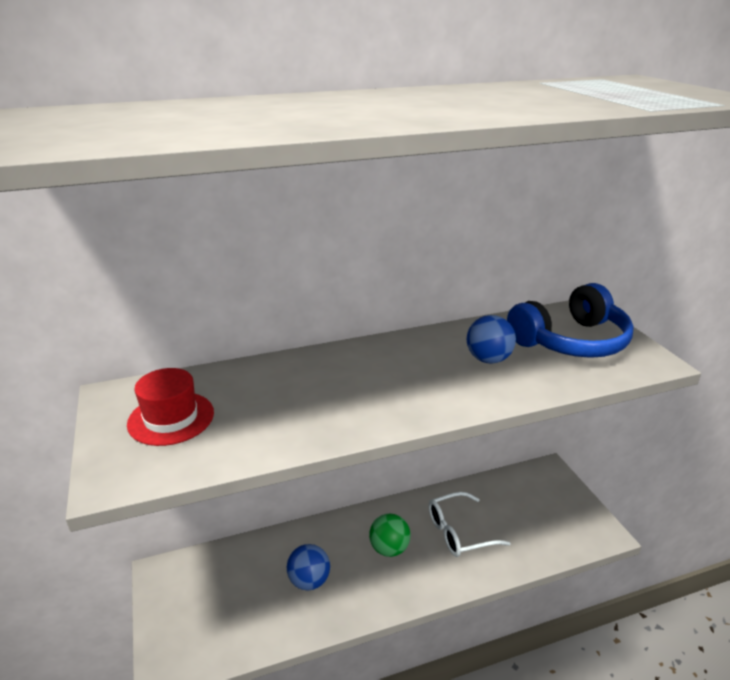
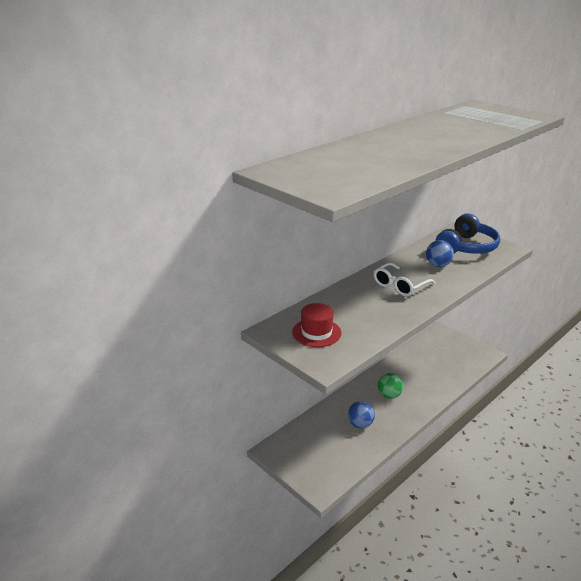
camera: 25 degrees left, 0 degrees up
white glasses [428,492,511,557] -> white glasses moved to [373,263,436,296]

